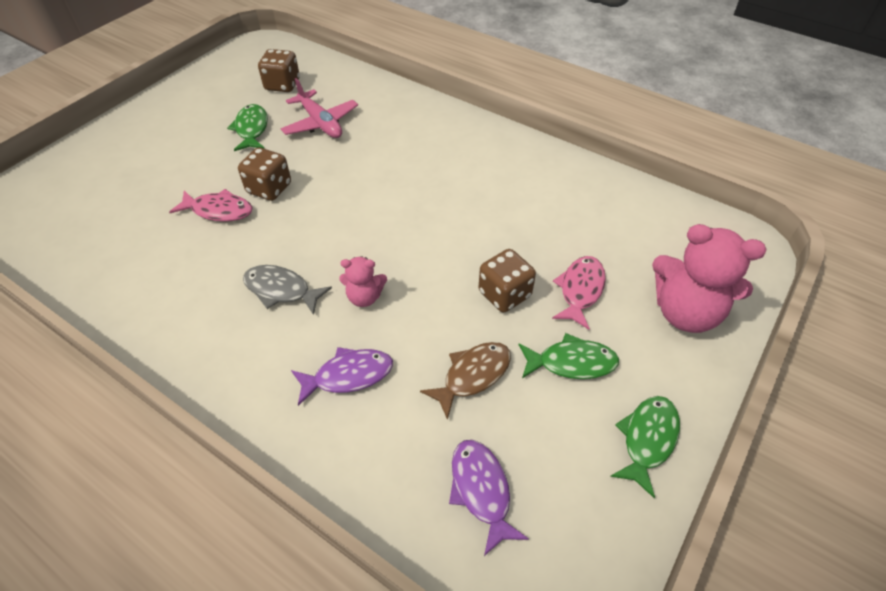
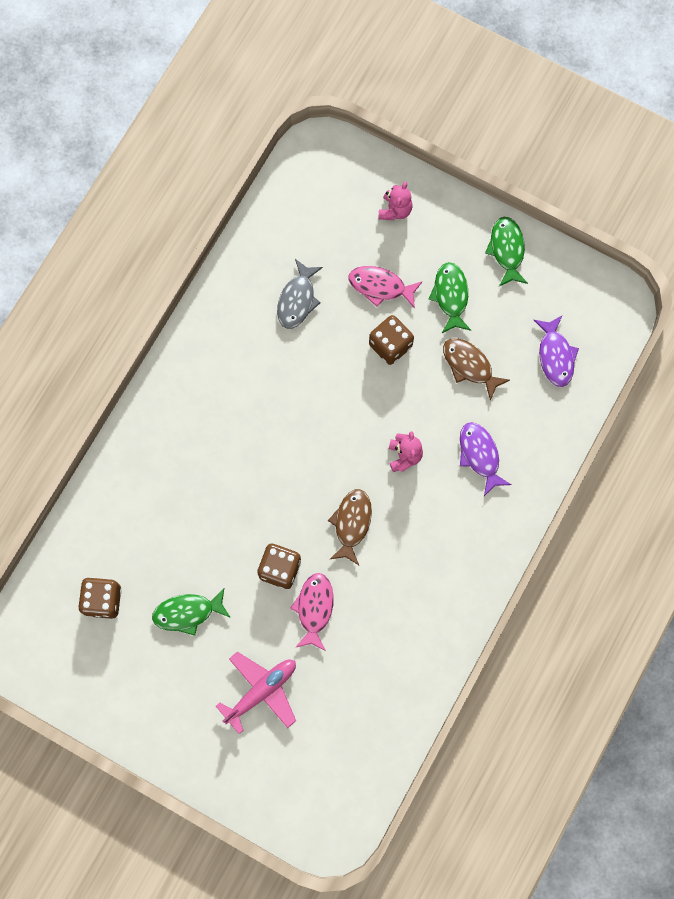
camera: 95 degrees left, 25 degrees up
grey fish [243,265,332,315] -> grey fish moved to [277,259,323,329]
pink plane [281,78,358,138] -> pink plane moved to [216,652,296,734]
purple fish [449,440,529,556] -> purple fish turned 75 degrees counterclockwise [534,315,579,387]
green fish [610,396,680,498] -> green fish turned 60 degrees clockwise [485,217,528,286]
pink teddy bear [652,224,766,333] -> pink teddy bear [378,181,413,220], size x0.51
none -> brown fish [328,489,372,565]

